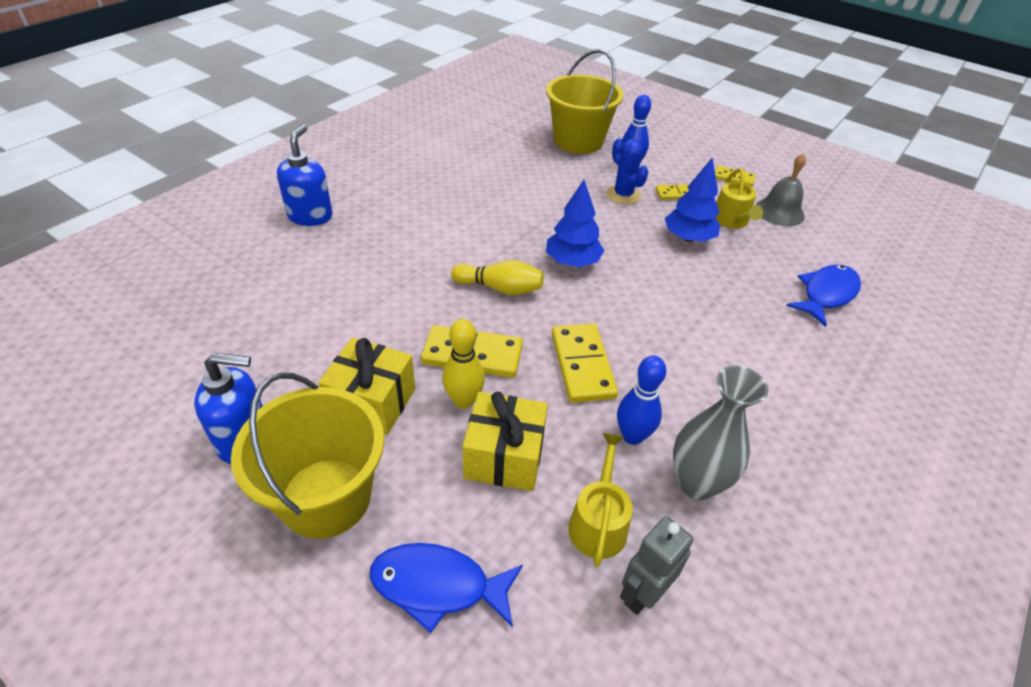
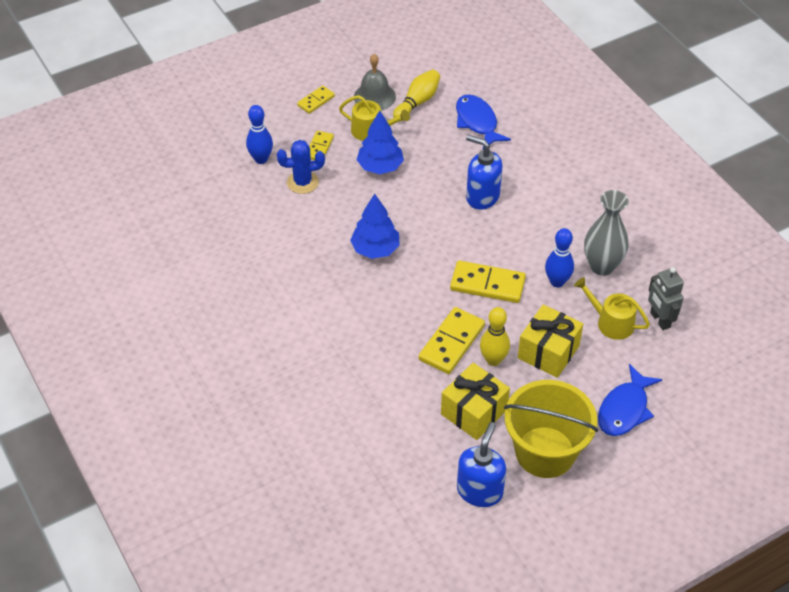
camera: 65 degrees left, 5 degrees up
blue soap dispenser [277,125,333,226] -> blue soap dispenser moved to [466,135,502,210]
yellow bowling pin [451,260,544,295] -> yellow bowling pin moved to [393,69,440,122]
yellow bucket [546,49,624,154] -> none

